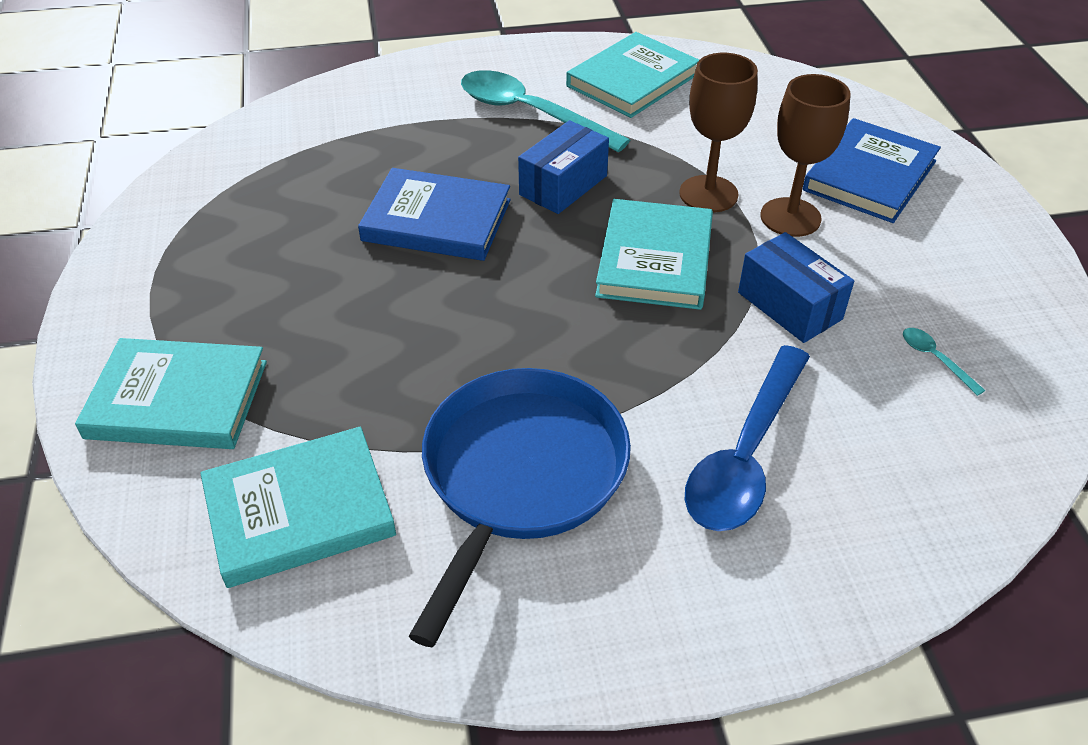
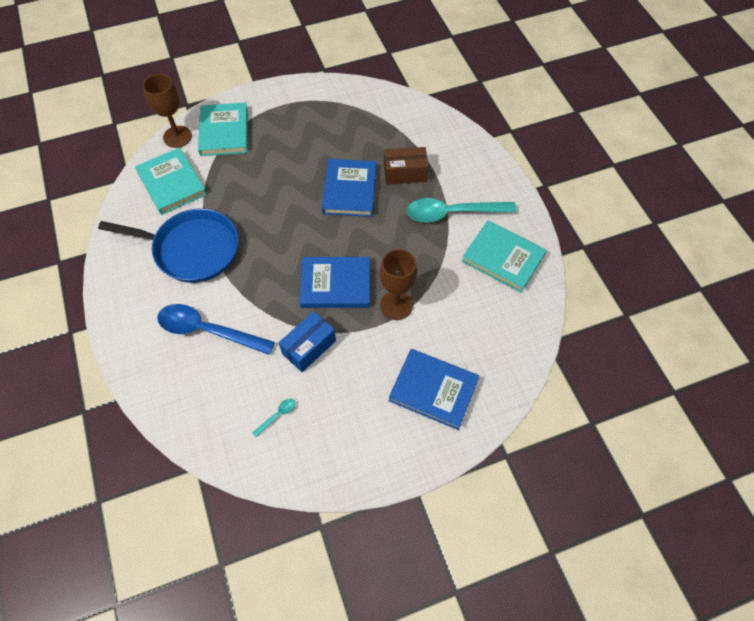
camera: 80 degrees right, 15 degrees up
turquoise spoon [461,70,630,152] -> turquoise spoon turned 120 degrees counterclockwise [407,198,517,222]
blue box [518,120,609,214] -> none
turquoise book [595,199,713,310] -> blue book [300,257,370,308]
brown goblet [761,74,851,237] -> brown goblet moved to [143,74,192,148]
none -> brown box [384,147,429,185]

